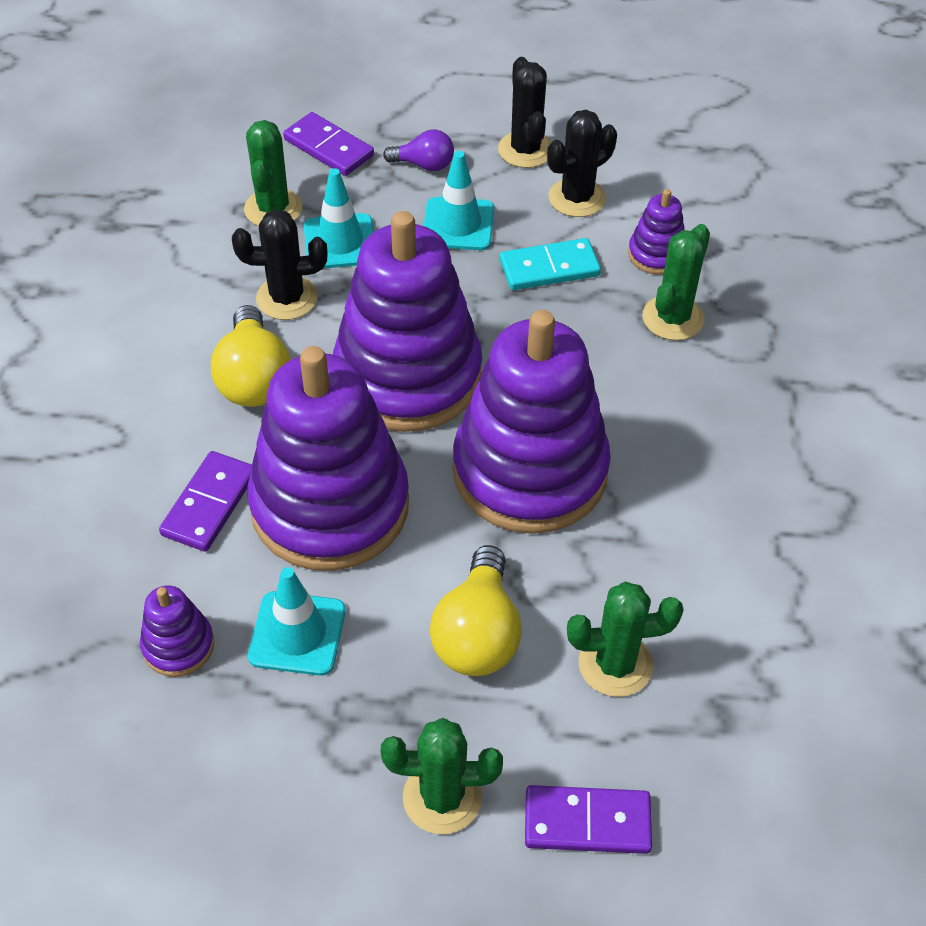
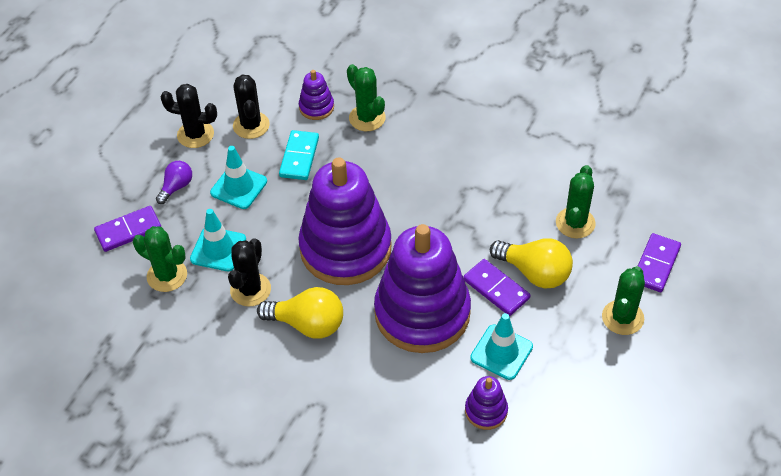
camera: 65 degrees left, 0 degrees up
purple domino [159,451,252,552] -> purple domino moved to [463,259,531,316]
purple stacking toy [453,310,611,534] -> none

